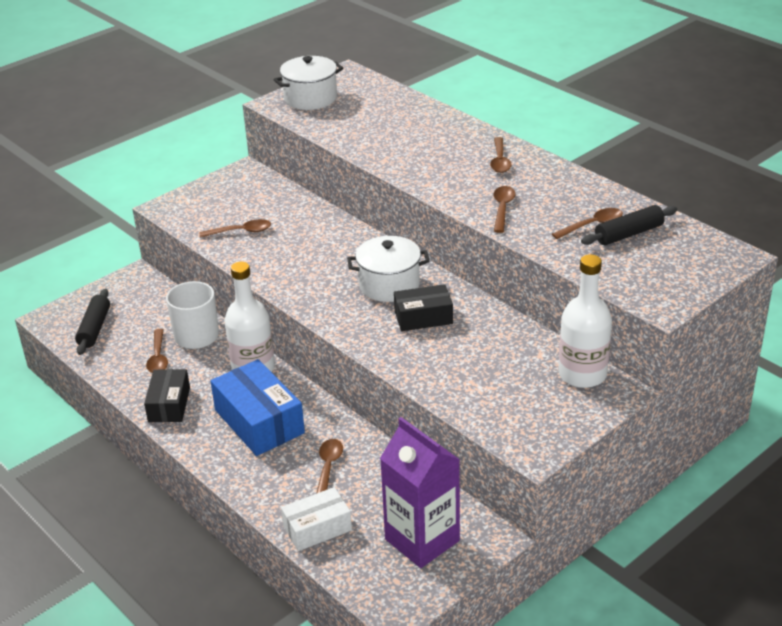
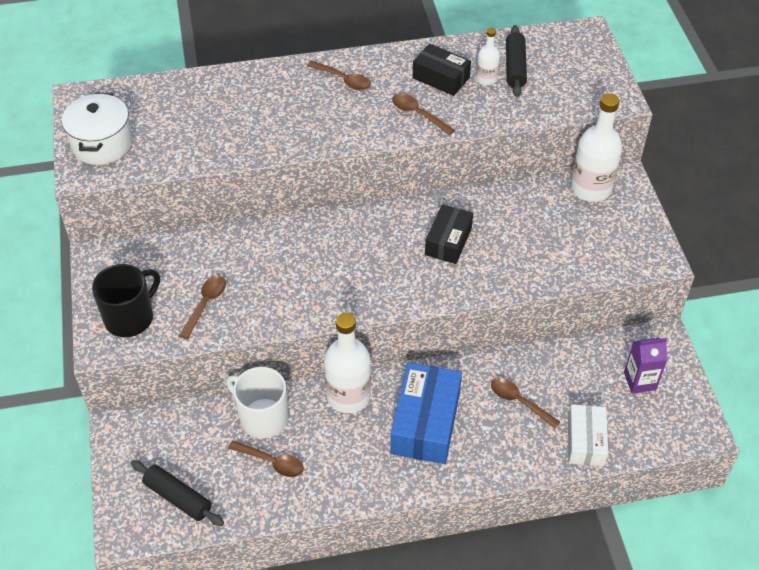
camera: 60 degrees left, 15 degrees up
black box [144,369,190,422] -> black box moved to [413,44,471,96]
blue box [210,359,305,456] -> blue box turned 75 degrees counterclockwise [390,362,462,464]
white pot [347,236,429,302] -> none
purple carton [380,417,460,568] -> purple carton [624,338,668,394], size x0.56
brown spoon [552,208,623,239] -> white bottle [476,28,500,85]
none -> black mug [92,264,160,337]

